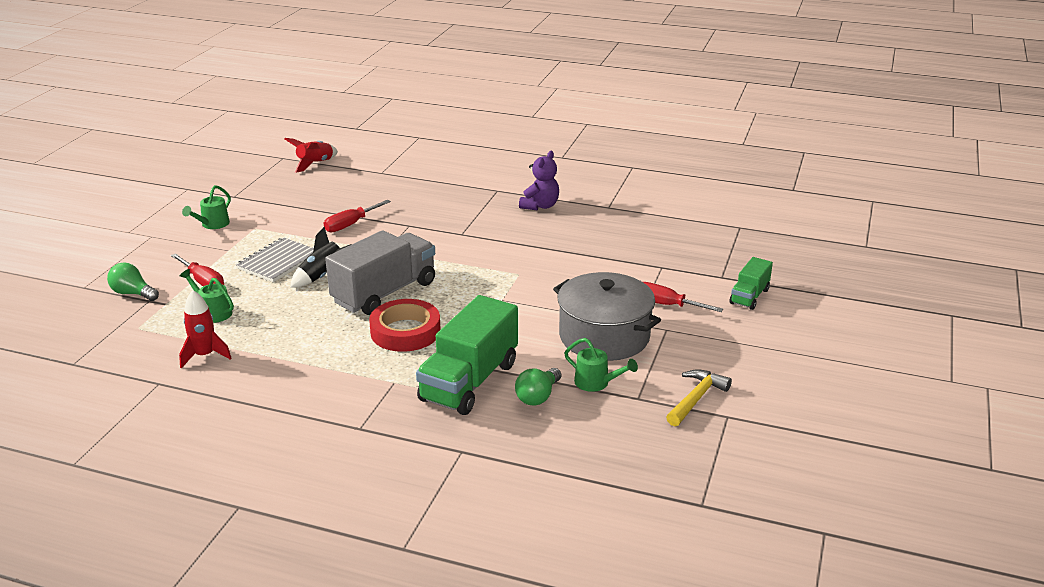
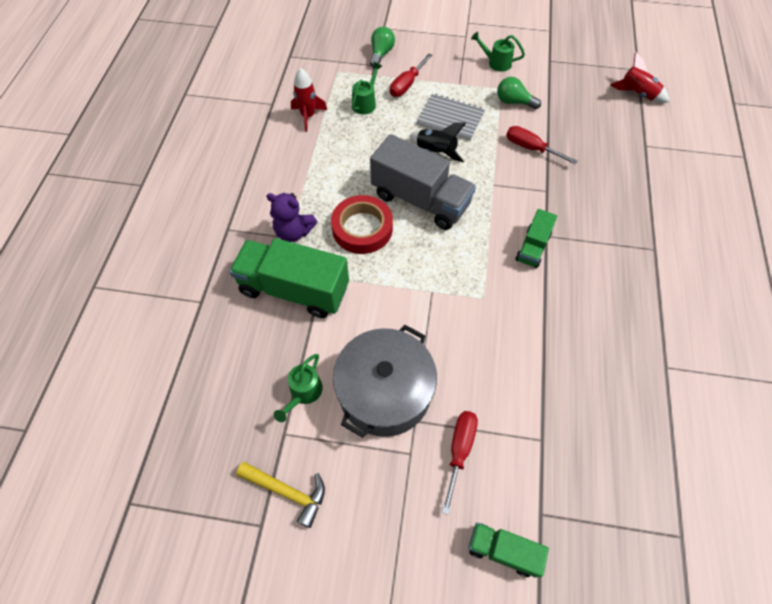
camera: 80 degrees right, 30 degrees up
green light bulb [515,368,561,405] -> green light bulb moved to [497,77,541,109]
purple teddy bear [519,151,559,210] -> purple teddy bear moved to [266,193,317,242]
none -> green truck [516,209,557,268]

